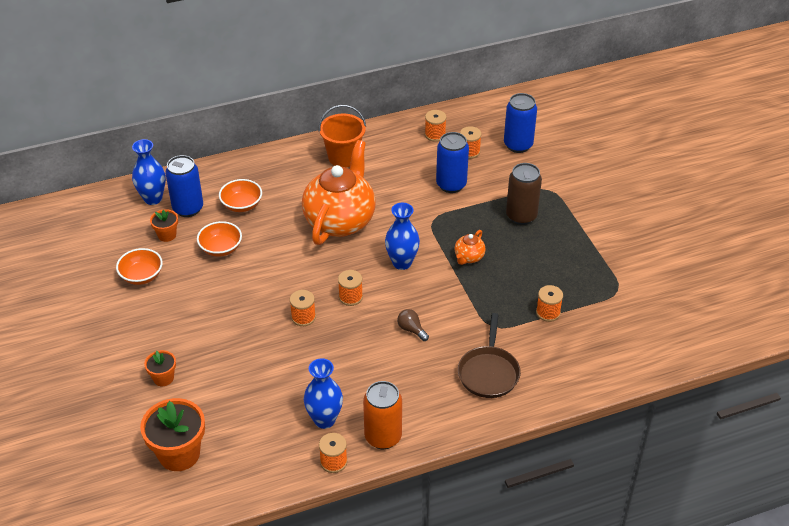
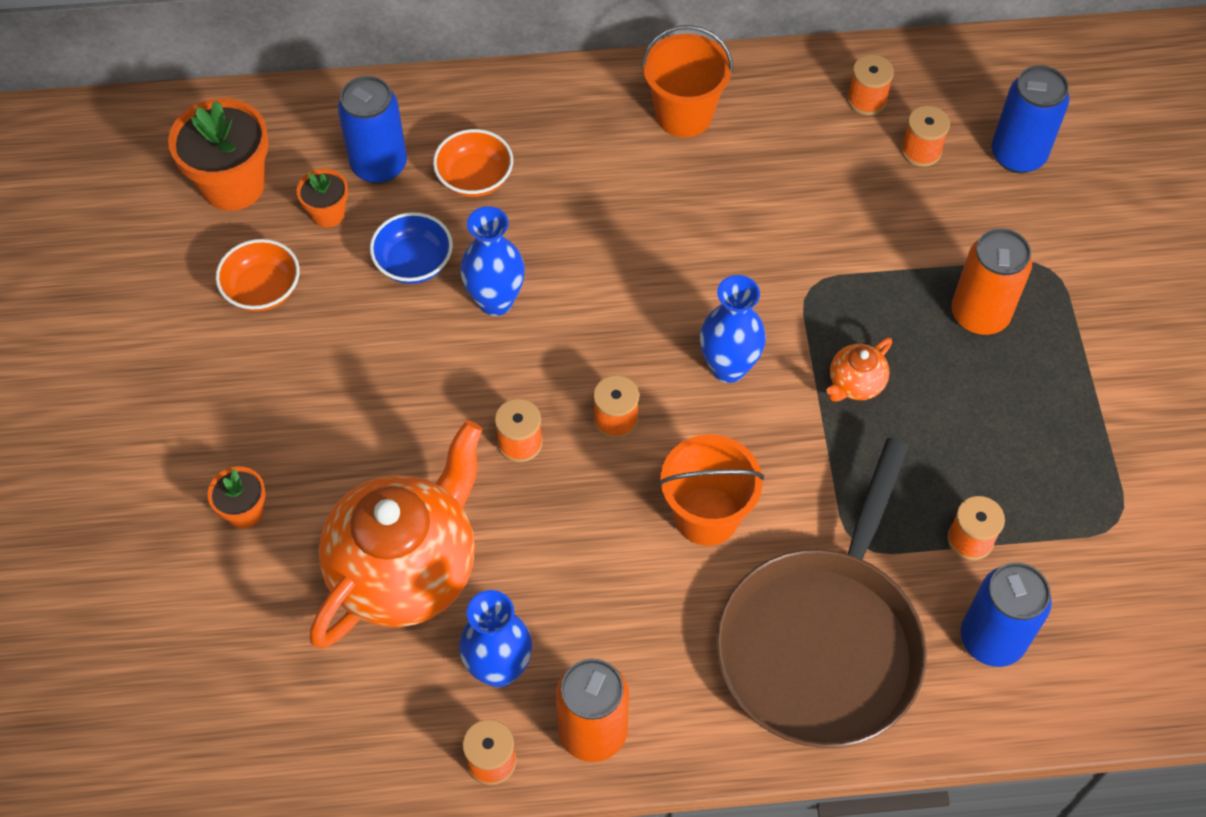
camera: 15 degrees right, 15 degrees up
blue vase [132,139,166,205] -> blue vase moved to [460,206,525,316]
orange flower pot [140,398,205,471] -> orange flower pot moved to [168,98,269,211]
orange bowl [197,221,242,257] -> blue bowl [370,212,453,284]
orange teapot [302,140,376,245] -> orange teapot moved to [310,420,482,648]
brown light bulb [397,309,429,341] -> orange bucket [658,434,764,546]
blue can [436,132,469,193] -> blue can moved to [961,562,1052,667]
brown pan [458,313,521,398] -> brown pan [716,438,927,748], size x1.75
brown can [506,163,542,225] -> orange can [951,228,1032,335]

